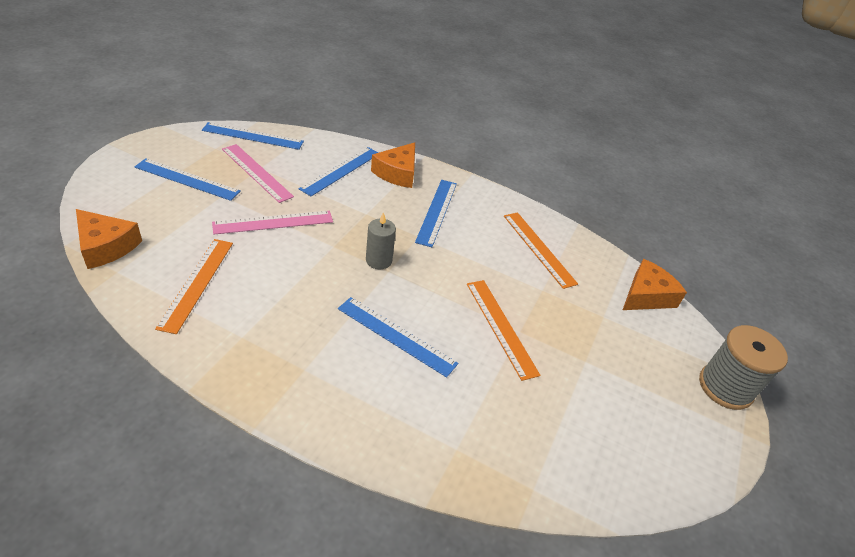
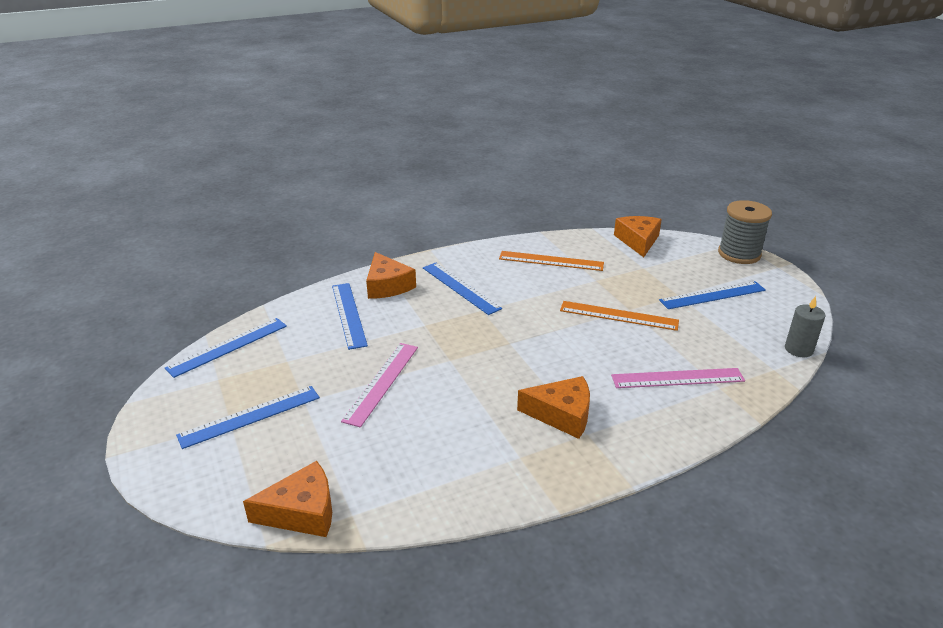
camera: 45 degrees left, 10 degrees down
orange ruler [155,239,233,334] -> none
pink ruler [222,144,294,203] -> pink ruler moved to [611,368,745,388]
blue ruler [338,297,458,378] -> blue ruler moved to [659,281,766,309]
grey candle [366,212,396,269] -> grey candle moved to [785,296,826,357]
none -> orange cheese [517,376,590,439]

